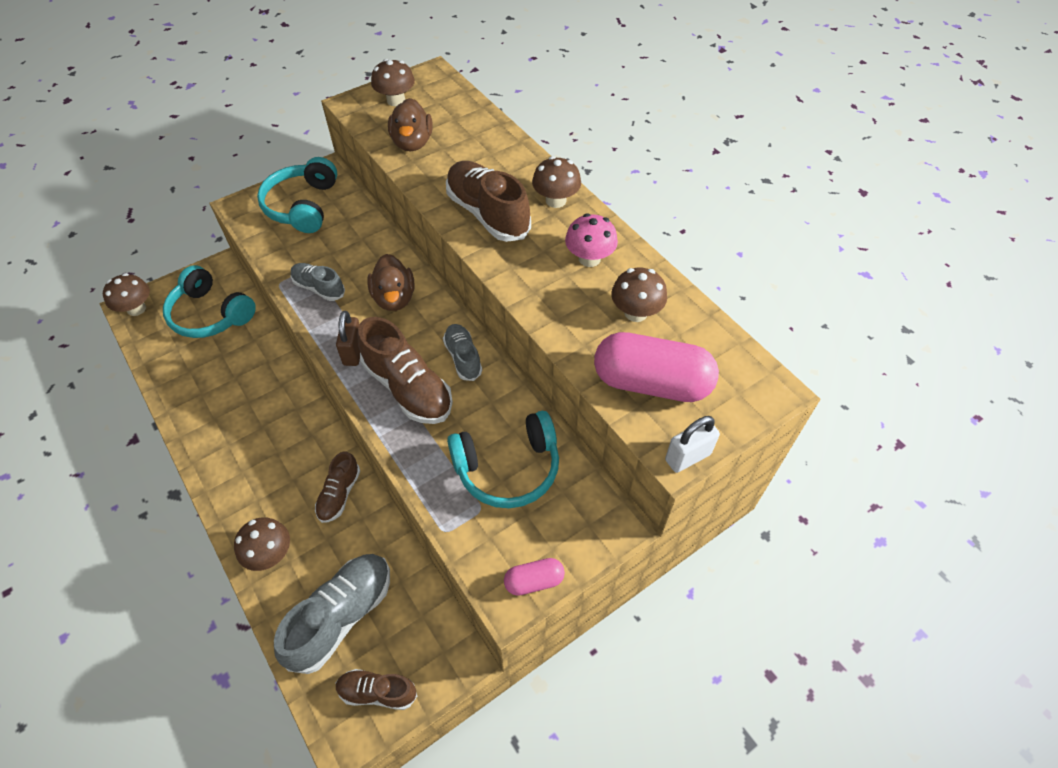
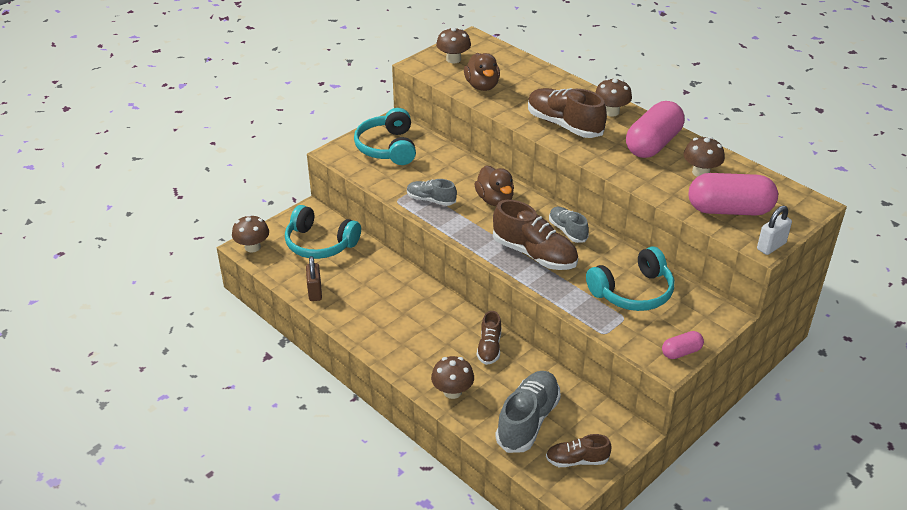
camera: 10 degrees left, 15 degrees down
brown padlock [336,311,360,366] -> brown padlock moved to [306,256,322,301]
pink mushroom [565,213,618,267] -> pink capsule [626,101,684,158]

